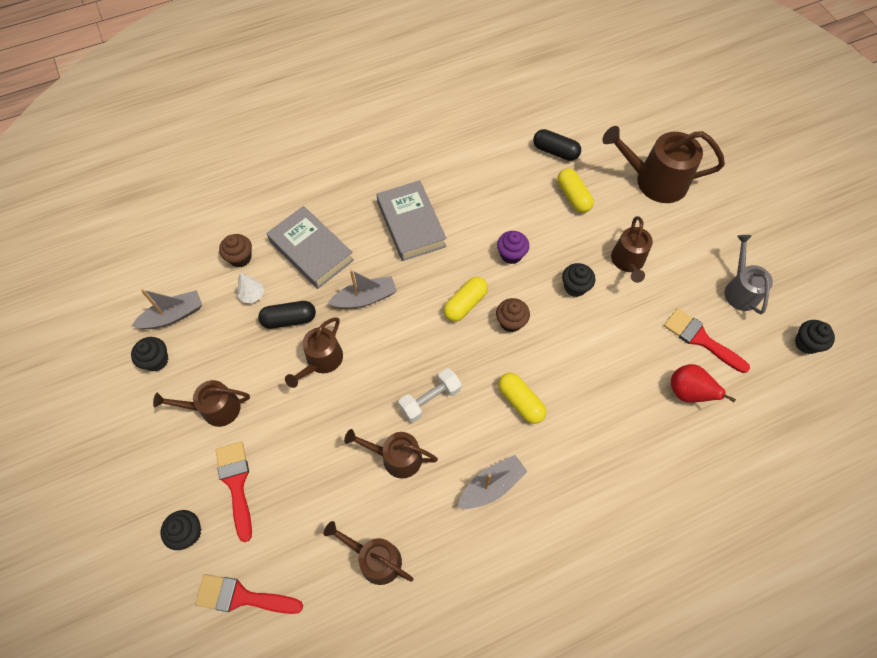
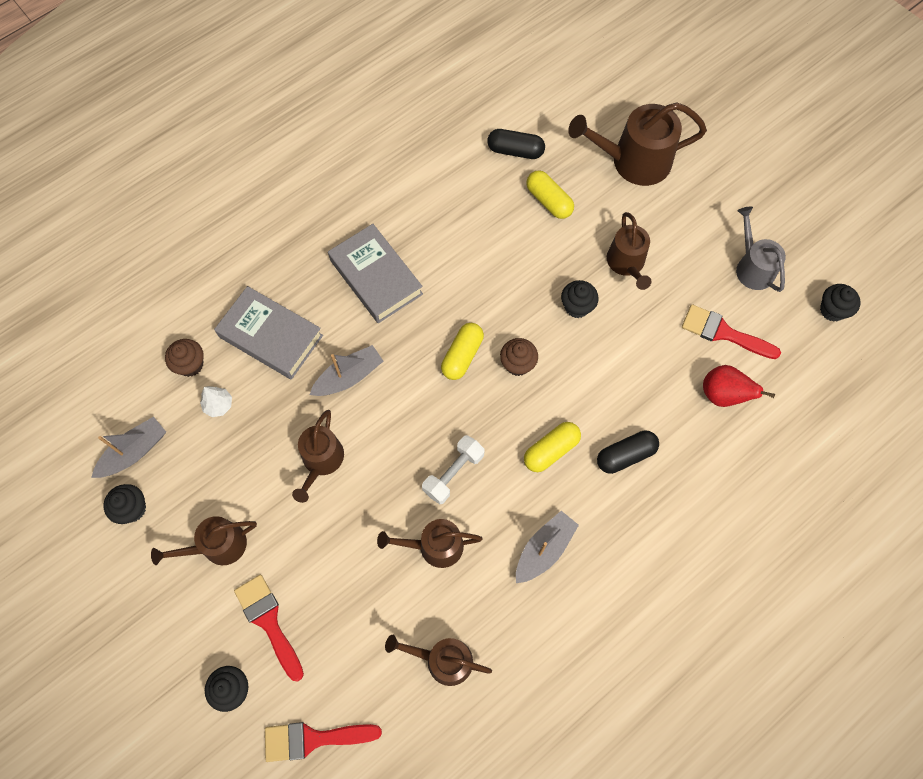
camera: 15 degrees left, 5 degrees up
black capsule [258,301,316,329] -> black capsule moved to [597,430,659,474]
purple cupcake [497,231,529,264] -> none
yellow capsule [498,373,546,424] -> yellow capsule turned 75 degrees counterclockwise [524,422,581,472]

